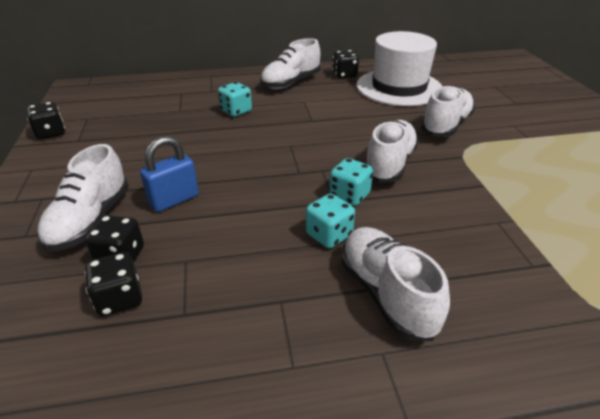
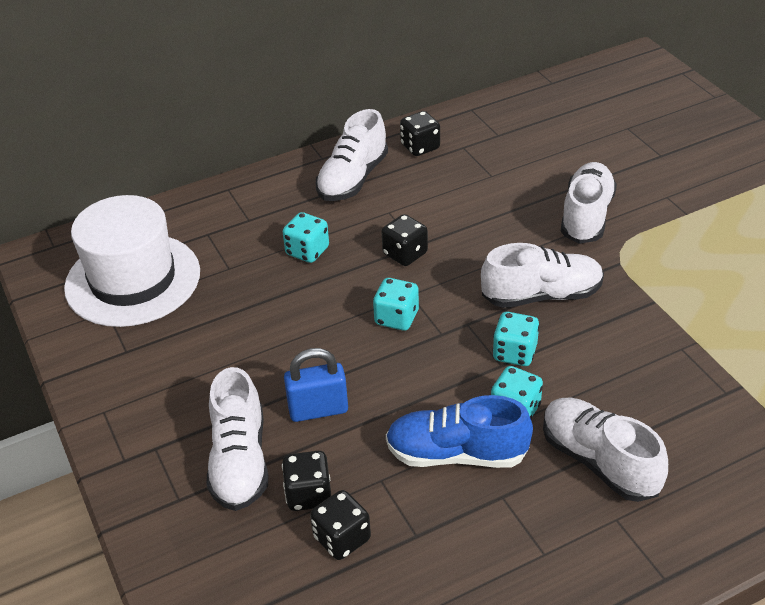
camera: 15 degrees left, 5 degrees up
black dice [27,102,65,140] -> black dice moved to [382,214,428,266]
blue padlock [140,136,199,212] -> blue padlock turned 45 degrees clockwise [284,348,348,422]
white hat [356,31,443,106] -> white hat moved to [64,195,200,327]
white shoe [365,120,419,183] -> white shoe turned 75 degrees clockwise [481,243,604,308]
none -> turquoise dice [373,278,419,331]
none -> blue shoe [386,395,533,468]

